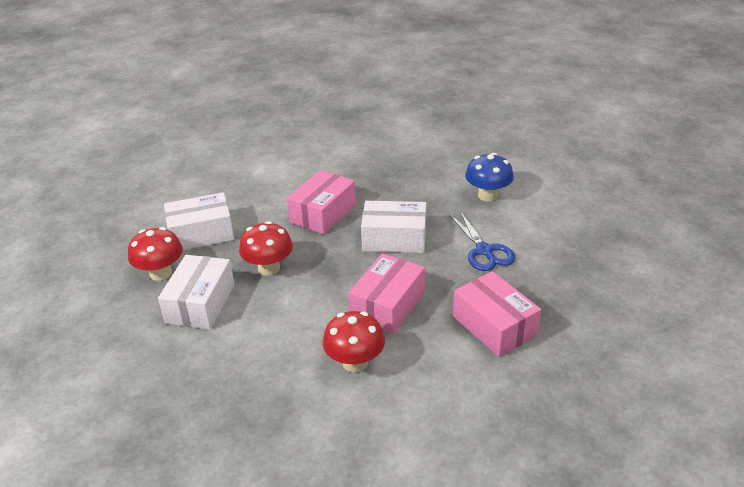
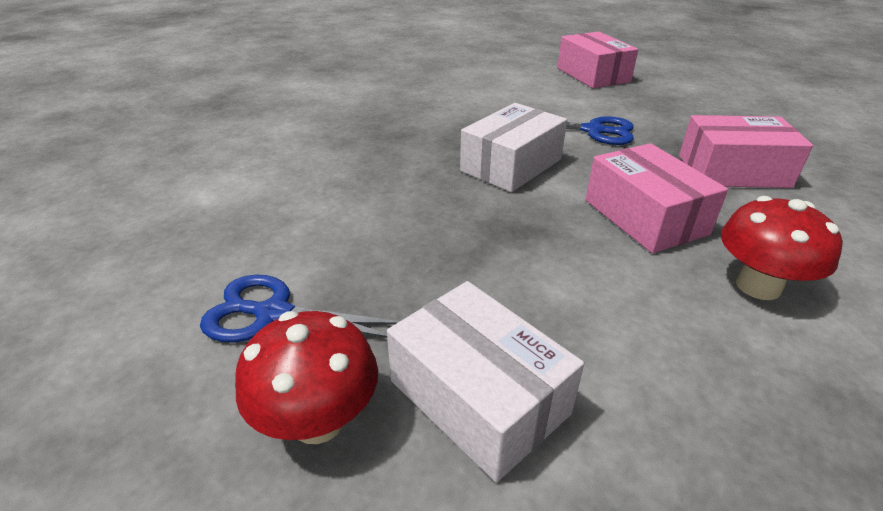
camera: 55 degrees left, 0 degrees up
white box [164,192,234,250] -> blue scissors [200,274,400,343]
red mushroom [239,221,293,276] -> none
pink box [287,170,356,234] -> pink box moved to [557,32,638,88]
blue mushroom [465,153,514,202] -> none

